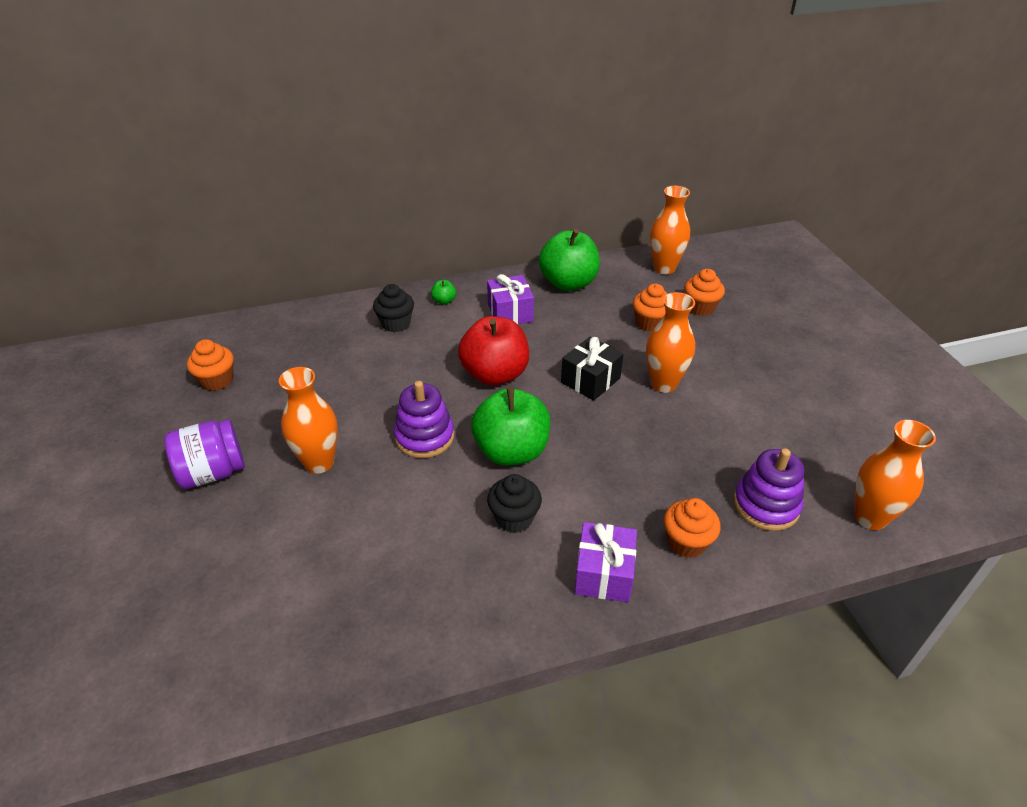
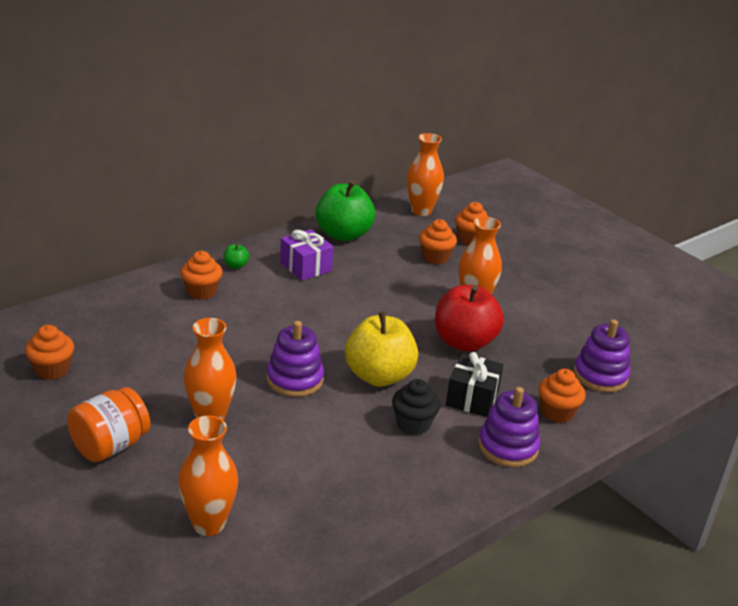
camera: 25 degrees left, 10 degrees down
purple jar [164,419,245,489] -> orange jar [67,387,150,462]
black cupcake [373,284,414,332] -> orange cupcake [180,251,222,300]
red apple [458,316,529,386] -> red apple moved to [435,285,504,352]
green apple [471,387,550,465] -> yellow apple [345,312,418,387]
black gift [561,337,623,401] -> black gift moved to [446,352,503,417]
purple gift [575,522,637,602] -> purple stacking toy [478,387,540,467]
orange vase [854,420,936,530] -> orange vase moved to [178,416,238,536]

